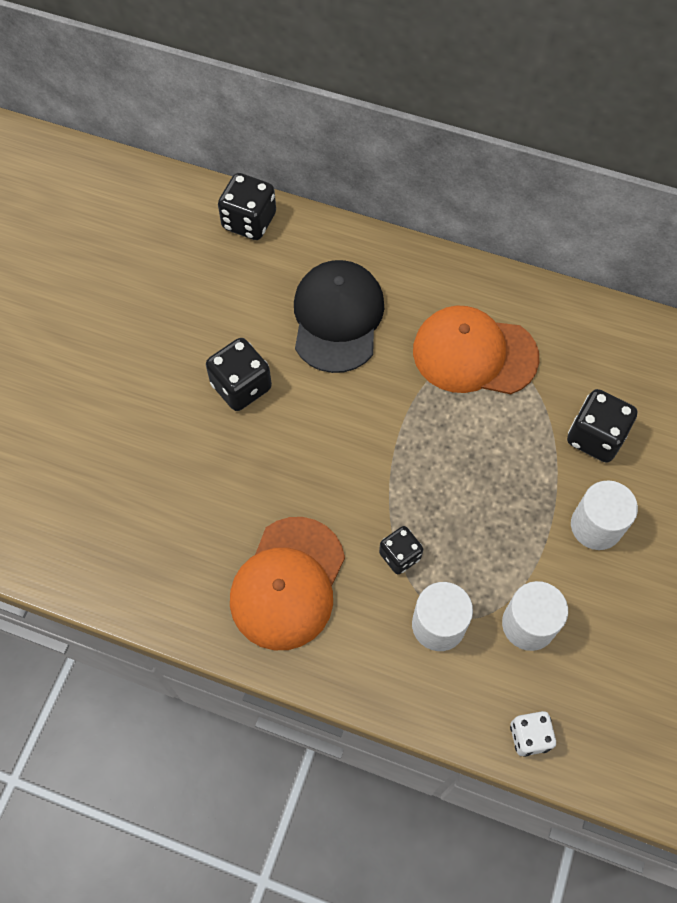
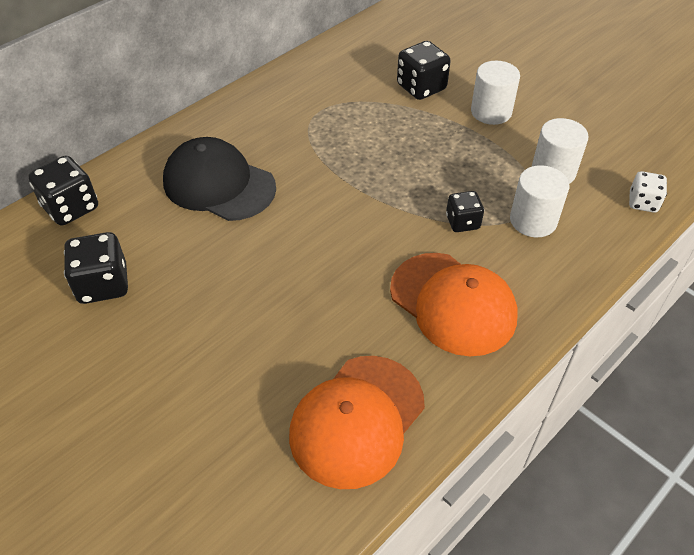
camera: 65 degrees left, 15 degrees down
black dice [206,338,272,411] -> black dice moved to [64,232,128,304]
orange cap [413,306,539,394] -> orange cap moved to [289,356,425,489]

